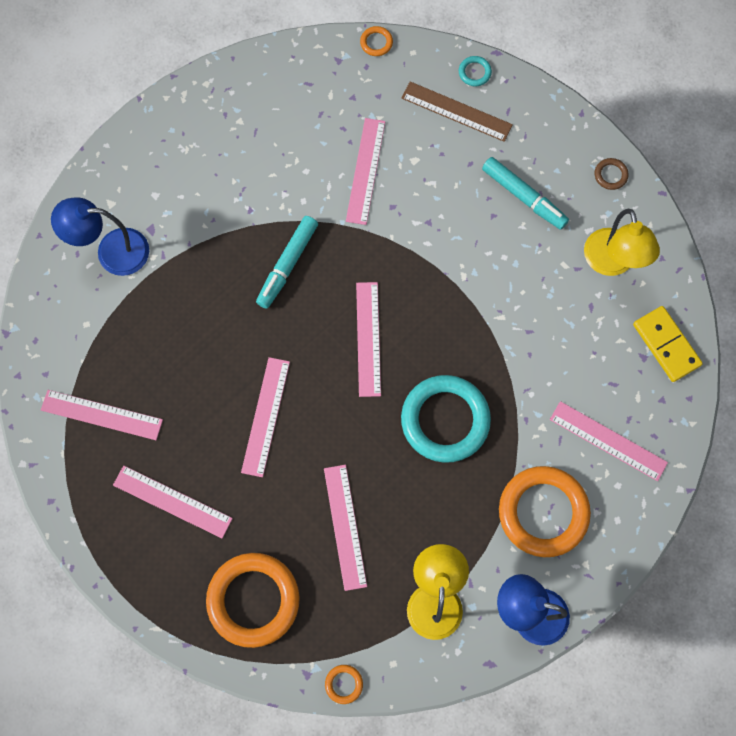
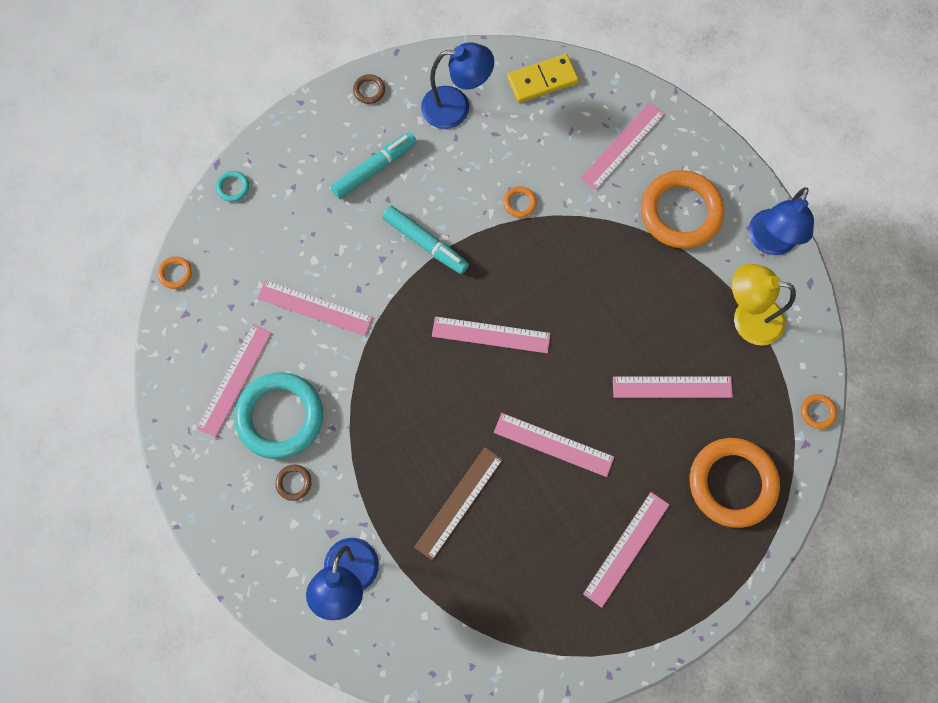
camera: 80 degrees left, 0 degrees up
pink ruler [41,390,163,440] -> pink ruler moved to [197,324,272,437]
turquoise marker [256,216,318,309] -> turquoise marker moved to [382,206,469,274]
turquoise ring [401,375,491,463] -> turquoise ring moved to [235,372,323,459]
brown ruler [402,82,513,142] -> brown ruler moved to [414,447,503,560]
yellow lamp [584,209,660,276] -> blue lamp [421,42,494,129]
none -> brown ring [275,465,312,501]
none -> orange ring [503,186,537,218]

